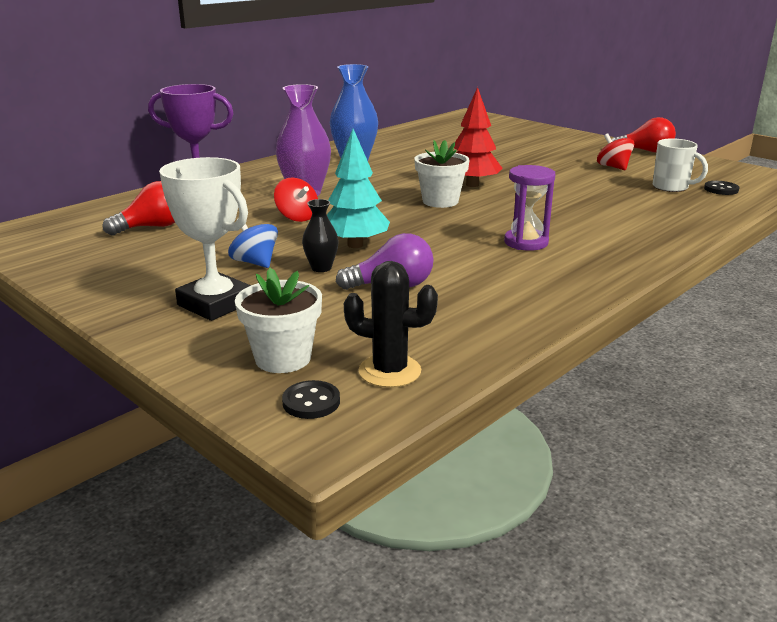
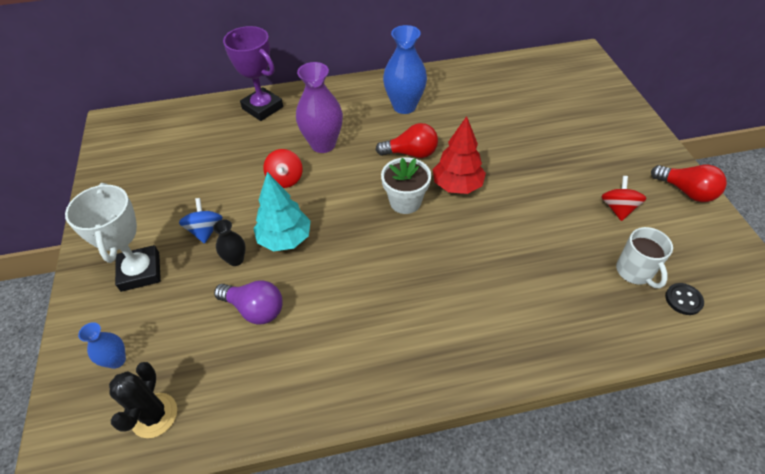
camera: 35 degrees right, 25 degrees up
red light bulb [102,181,175,236] -> red light bulb moved to [376,123,438,158]
white flower pot [235,268,322,373] -> blue vase [78,322,126,369]
black button [282,380,340,419] -> none
black cactus [344,261,438,388] -> black cactus turned 45 degrees clockwise [109,362,177,438]
purple hourglass [504,165,555,251] -> none

